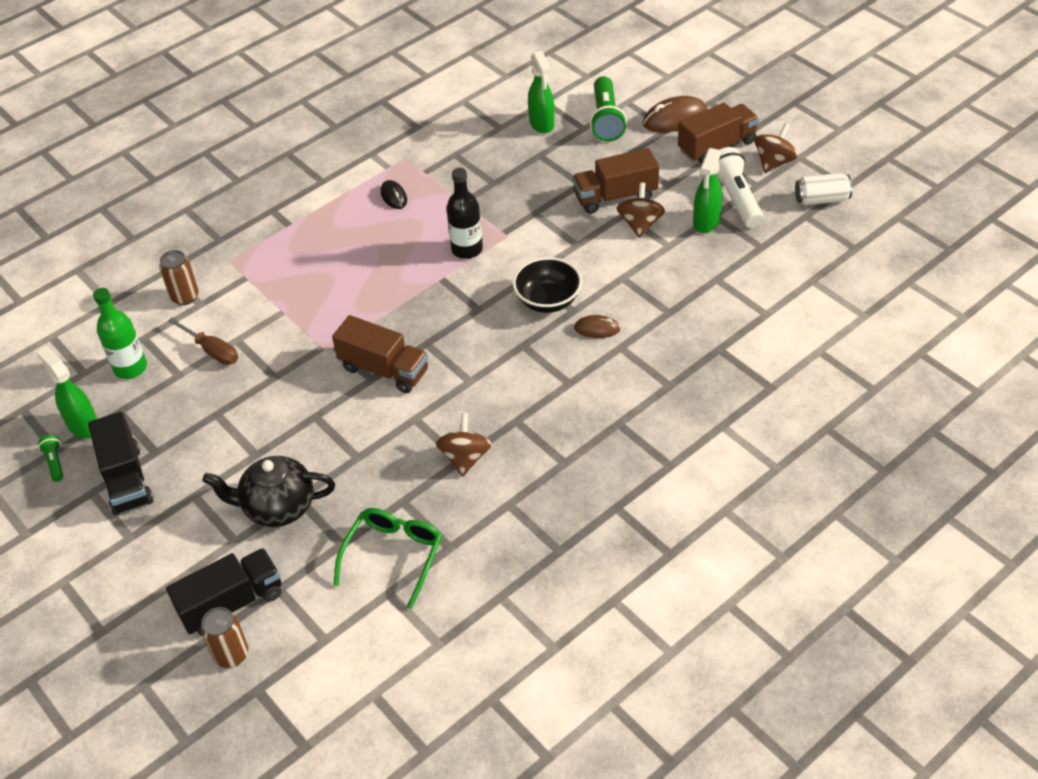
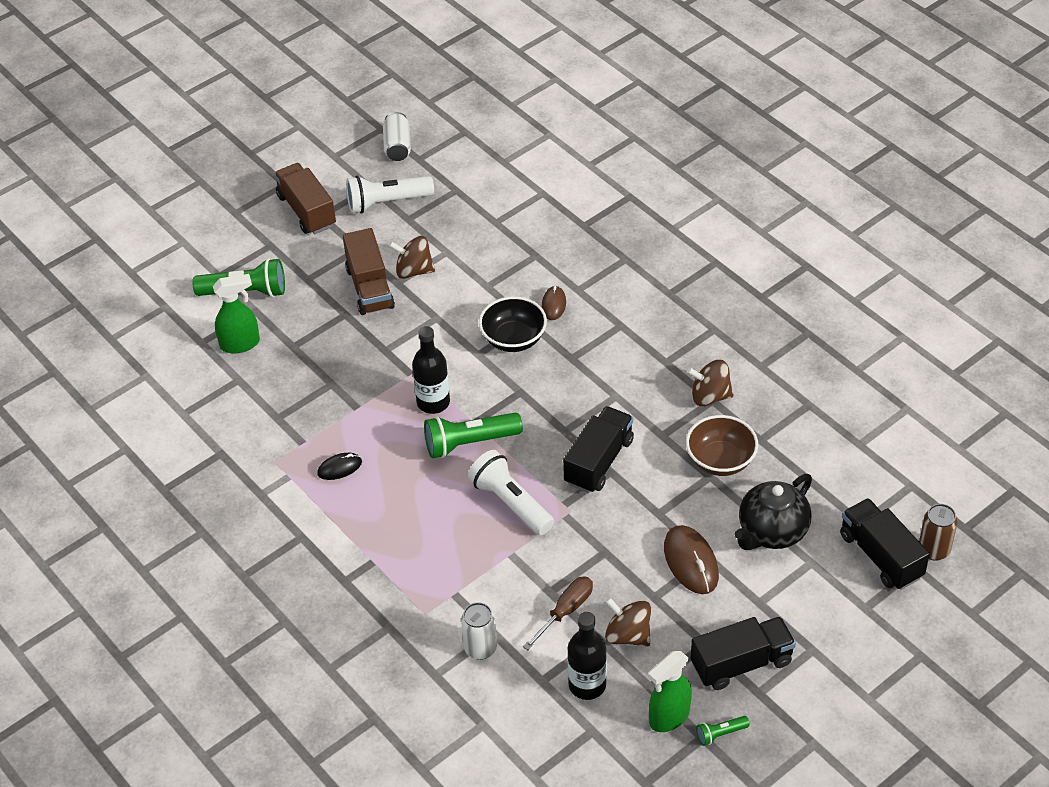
camera: 90 degrees left, 0 degrees up
green bottle [93,288,147,379] -> black bottle [567,612,607,700]
brown can [159,250,199,305] -> white can [461,602,497,660]
black teapot [202,456,335,527] -> black teapot turned 45 degrees clockwise [734,474,812,550]
brown truck [332,315,428,393] -> black truck [563,406,634,493]
green glasses [333,508,442,609] -> none
brown mouse [643,96,707,132] -> brown mouse moved to [664,525,719,594]
green spray bottle [693,148,722,233] -> none
brown spinning top [754,123,798,173] -> brown spinning top moved to [605,598,651,646]
none -> green flashlight [424,412,523,458]
none -> white flashlight [468,450,554,535]
none -> brown bowl [686,415,758,476]

